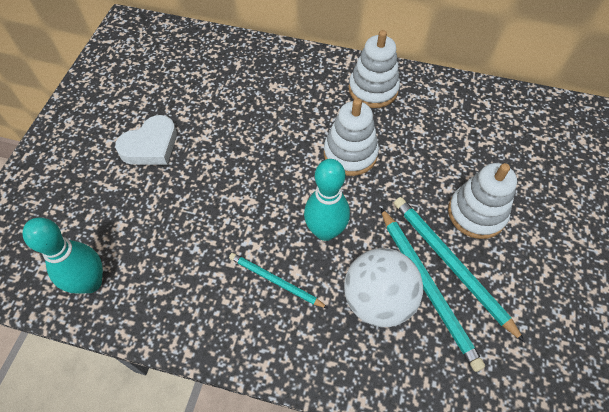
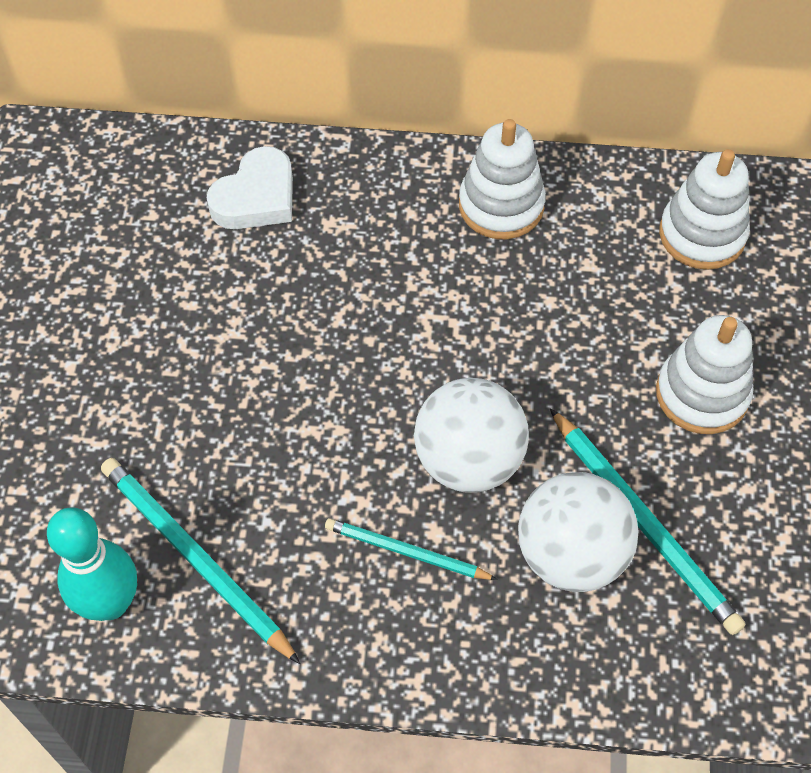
camera: 10 degrees left, 0 degrees up
white heart [115,115,177,165] -> white heart moved to [207,146,293,229]
turquoise bowling pin [304,159,350,241] -> white ball [414,378,529,493]
white stacking toy [324,99,379,176] -> white stacking toy moved to [659,149,750,270]
turquoise pencil [394,197,525,342] -> turquoise pencil moved to [101,458,300,664]

